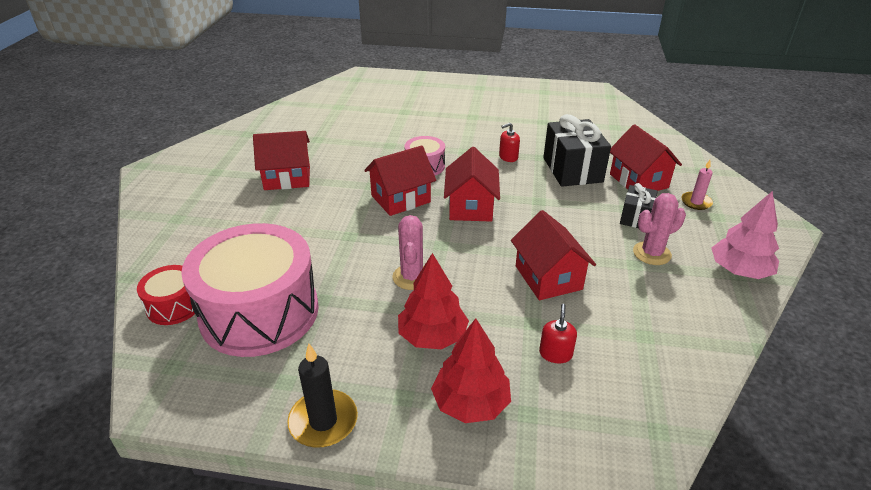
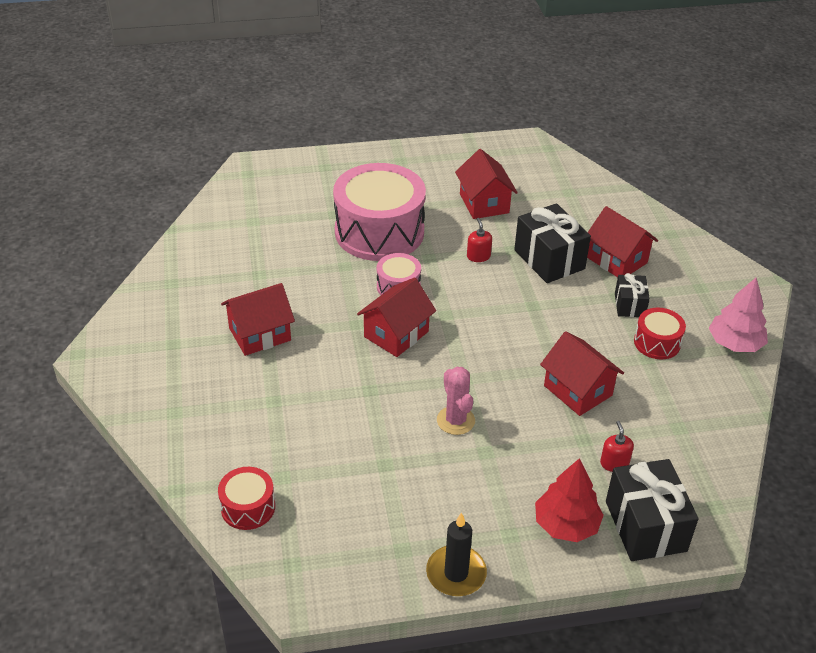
camera: 20 degrees left, 5 degrees up
pink drum [181,223,319,357] -> pink drum moved to [333,163,426,261]
red tree [398,253,469,350] -> none
red house [444,147,500,222] -> red house moved to [455,149,518,219]
red soap dispenser [499,123,520,162] -> red soap dispenser turned 120 degrees clockwise [467,218,492,262]
pink cactus [633,193,686,265] -> red drum [634,308,686,359]
pink candle [681,160,713,210] -> none
none -> black gift [606,459,699,561]

